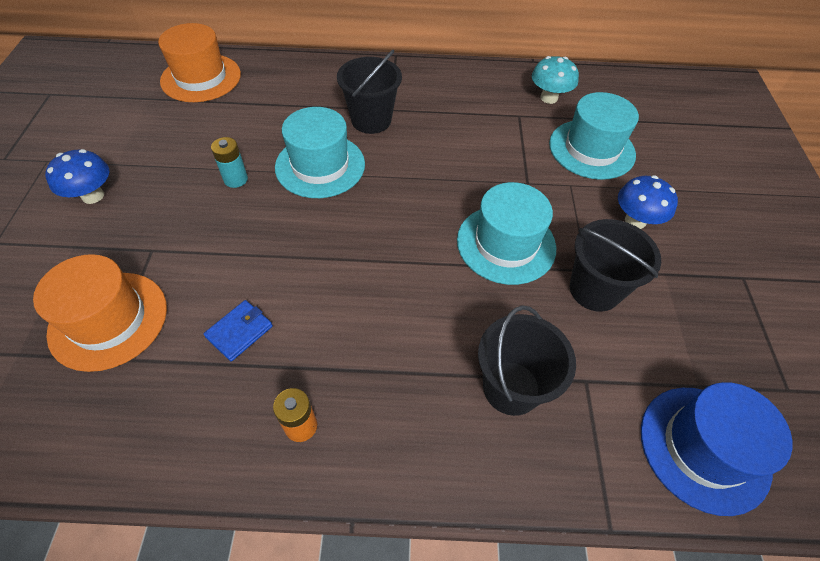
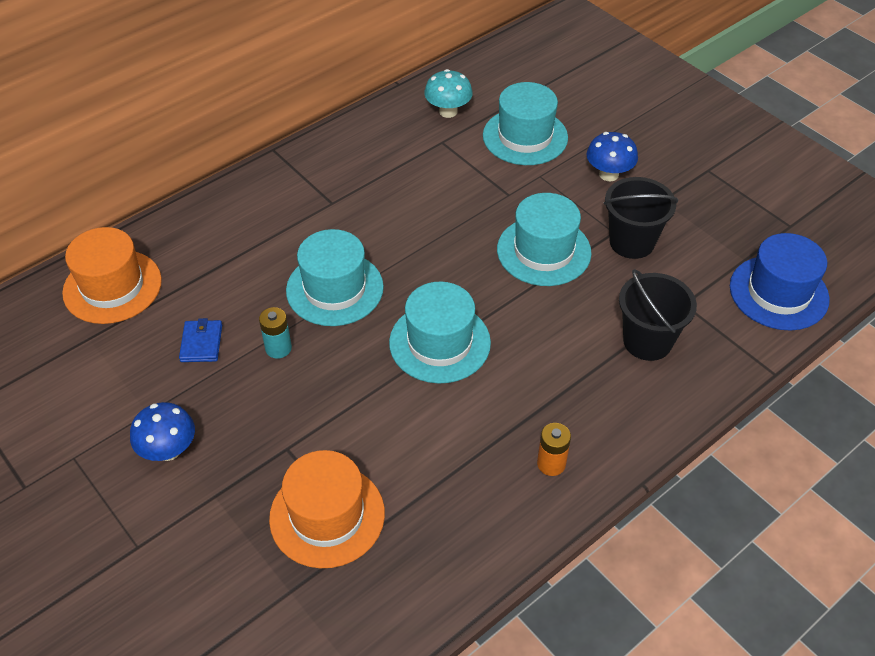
camera: 40 degrees left, 5 degrees down
blue wallet [204,300,273,361] -> blue wallet moved to [179,318,222,362]
black bucket [337,50,402,134] -> none
none -> turquoise hat [389,282,491,384]

